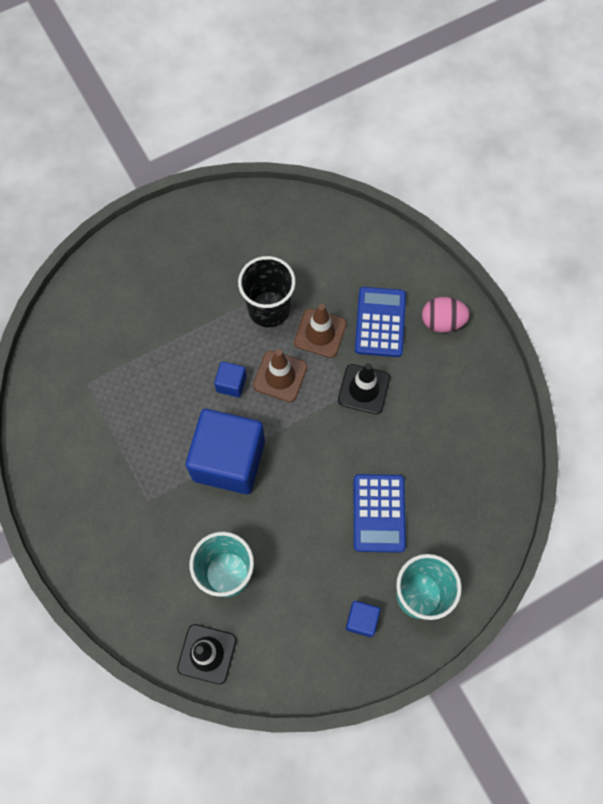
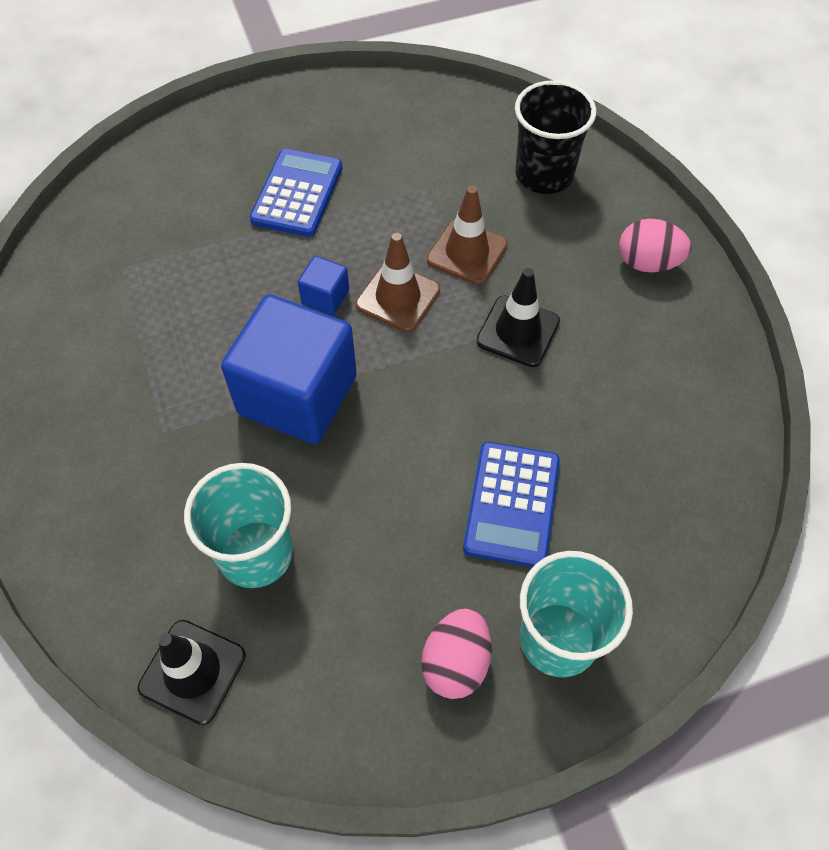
camera: 10 degrees right, 10 degrees down
black cup [238,256,296,327] -> black cup moved to [515,80,596,194]
blue cube [346,601,380,637] -> pink egg [421,608,492,699]
blue calculator [355,287,406,357] -> blue calculator moved to [250,149,342,237]

